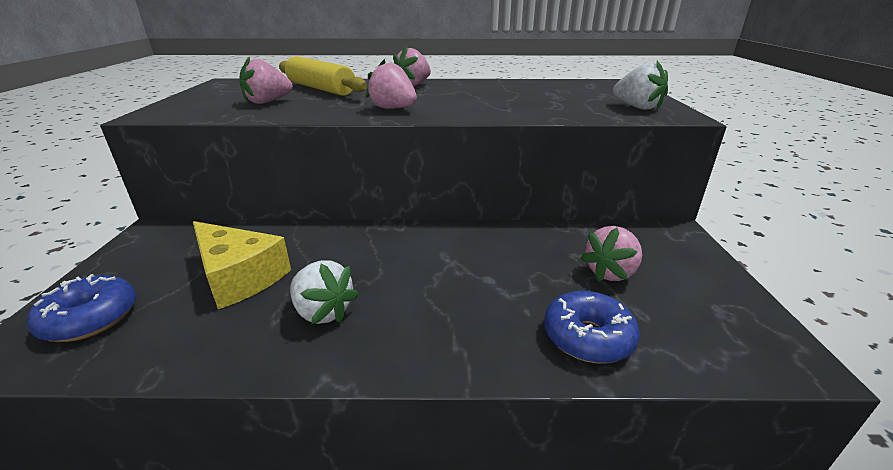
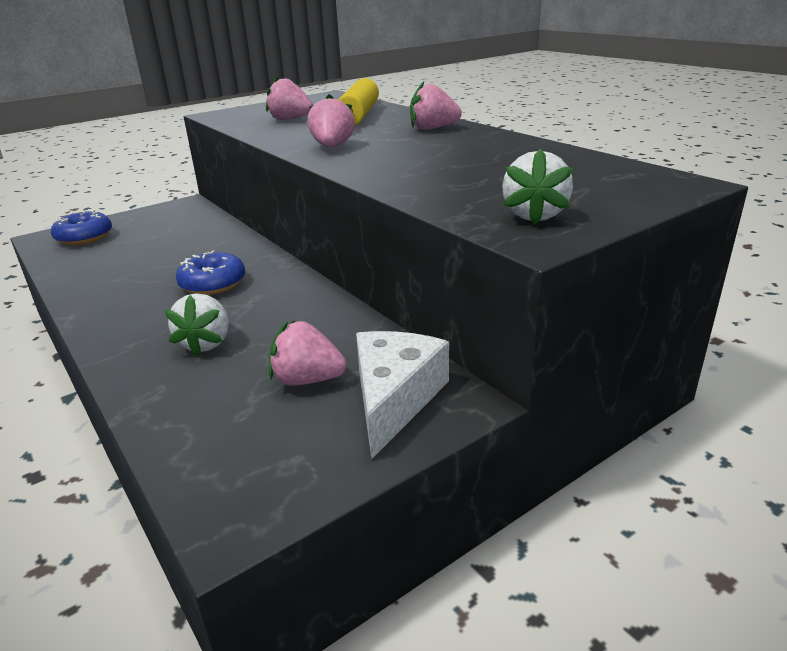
camera: 55 degrees right, 0 degrees up
yellow cheese [193,221,291,309] -> none
white strawberry [290,260,359,324] -> white strawberry moved to [165,293,229,357]
blue donut [544,291,640,364] -> blue donut moved to [176,250,245,295]
none -> white cheese [356,331,449,460]

